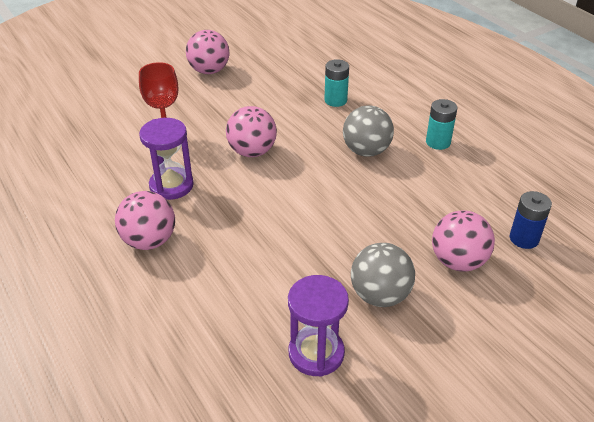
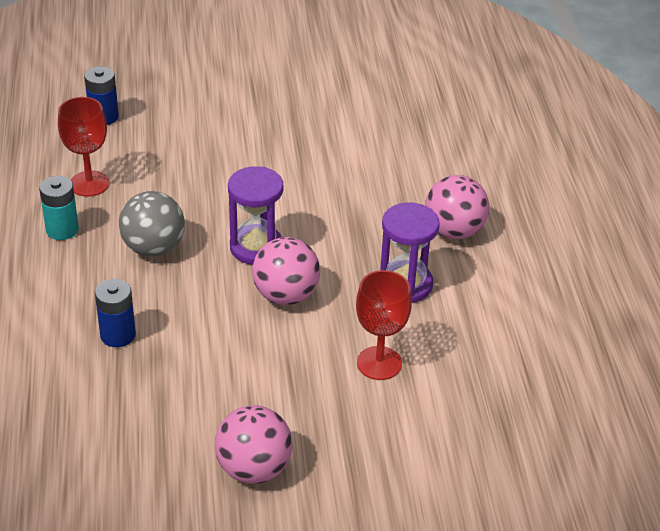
camera: 155 degrees left, 0 degrees up
purple hourglass [288,275,349,377] -> purple hourglass moved to [228,166,284,265]
turquoise battery [324,59,349,107] -> blue battery [95,279,136,347]
grey ball [351,243,415,307] -> none
pink ball [432,210,495,272] -> none
none -> red goblet [58,97,109,197]

